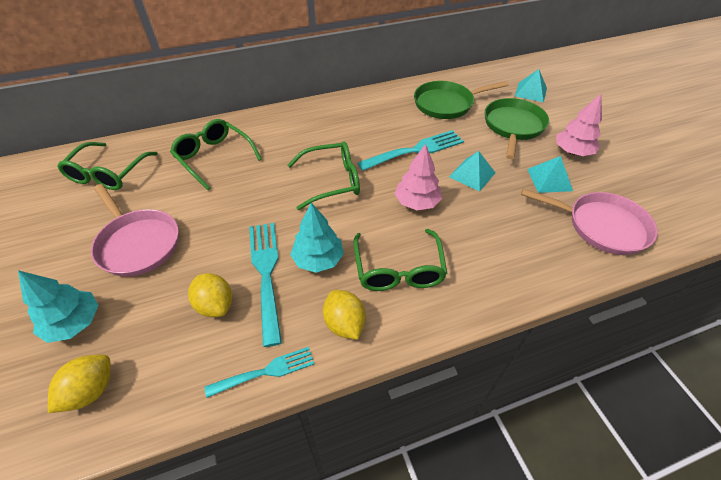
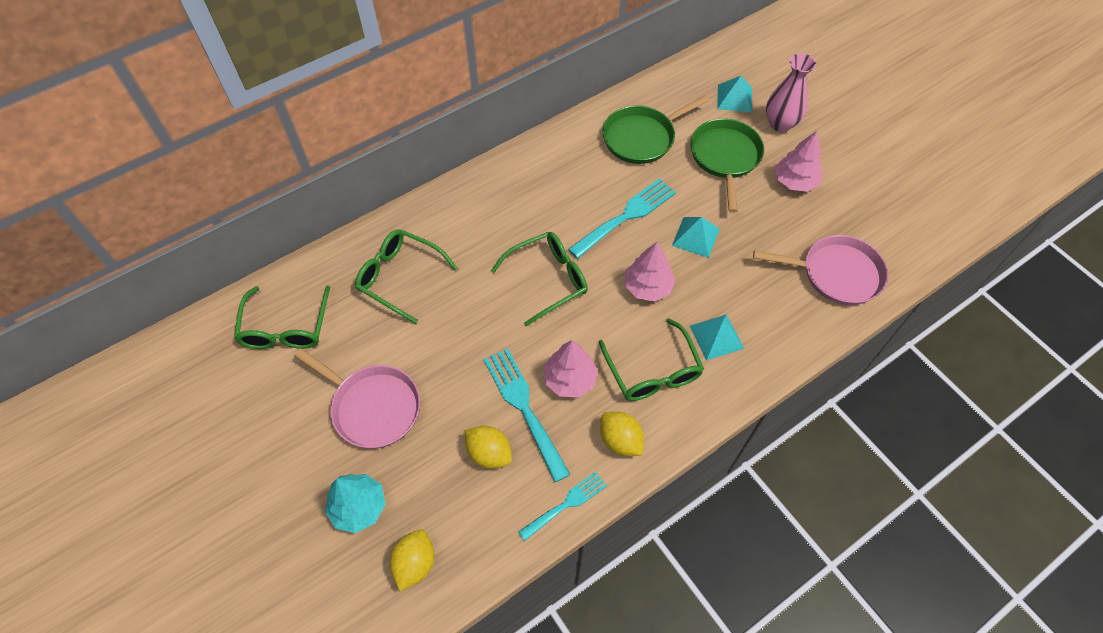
camera: 15 degrees left, 10 degrees up
turquoise tree [290,203,344,273] -> pink tree [543,340,598,398]
turquoise pyramid [527,156,573,193] -> turquoise pyramid moved to [690,314,744,361]
none -> pink vase [766,54,816,132]

